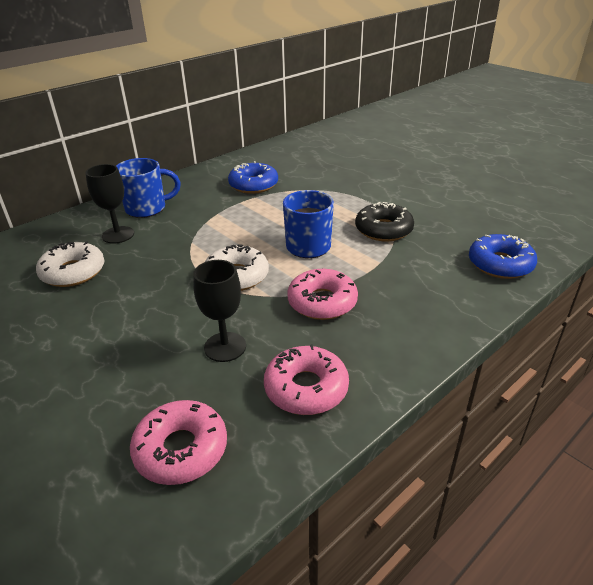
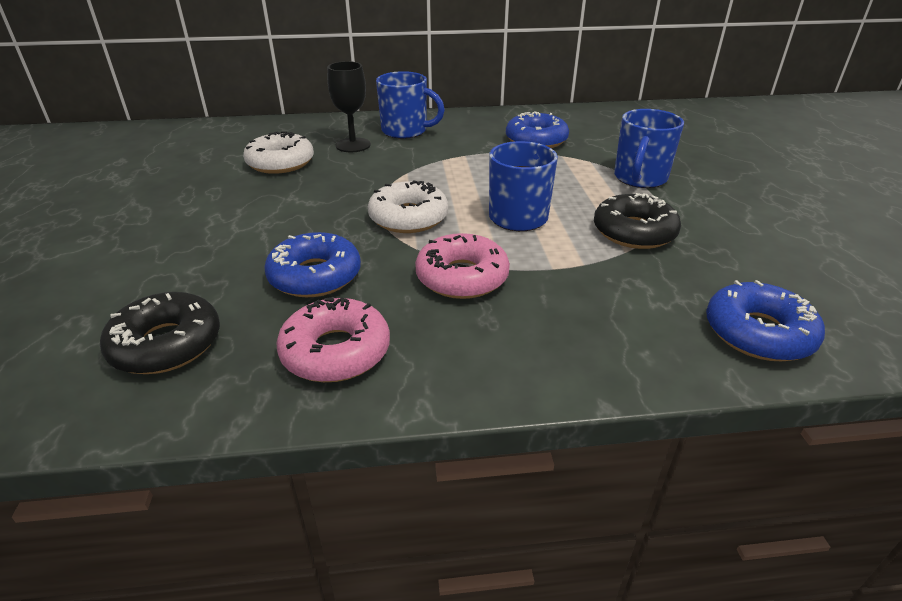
camera: 35 degrees right, 0 degrees up
pink donut [130,400,227,485] -> black donut [100,292,220,374]
black goblet [193,260,246,362] -> blue donut [264,232,361,297]
none -> blue mug [614,109,684,188]

